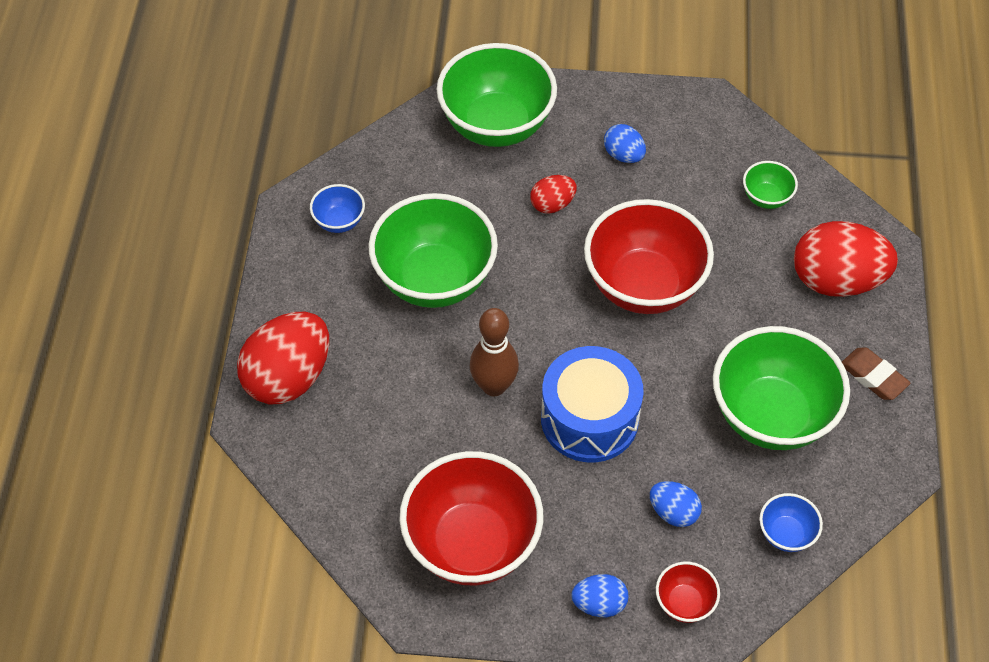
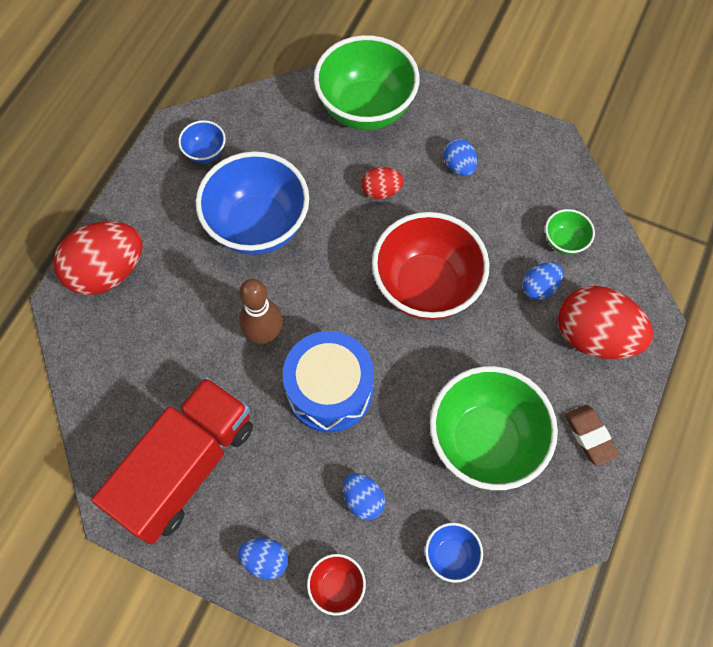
camera: 20 degrees right, 10 degrees up
green bowl [368,193,498,308] -> blue bowl [196,151,309,255]
red bowl [399,451,543,585] -> red truck [92,377,253,545]
none -> blue egg [523,262,563,300]

